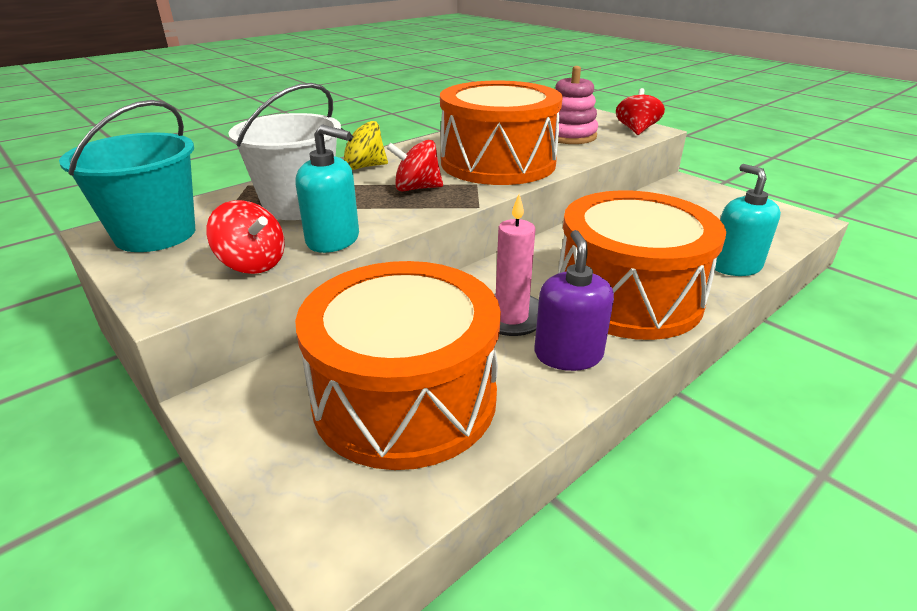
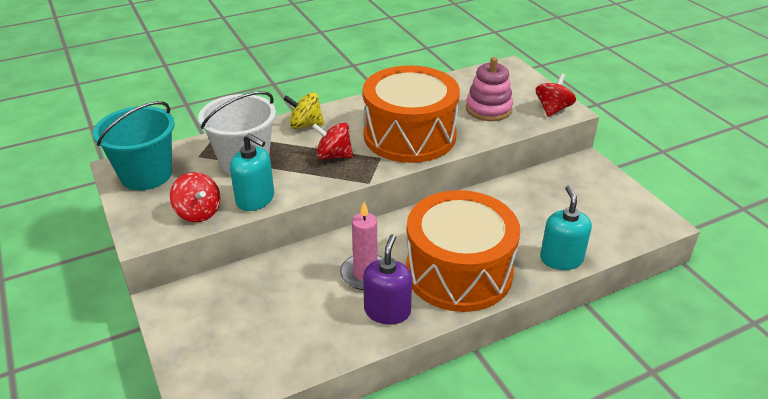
camera: 15 degrees right, 5 degrees up
orange drum [295,261,501,470] -> none

